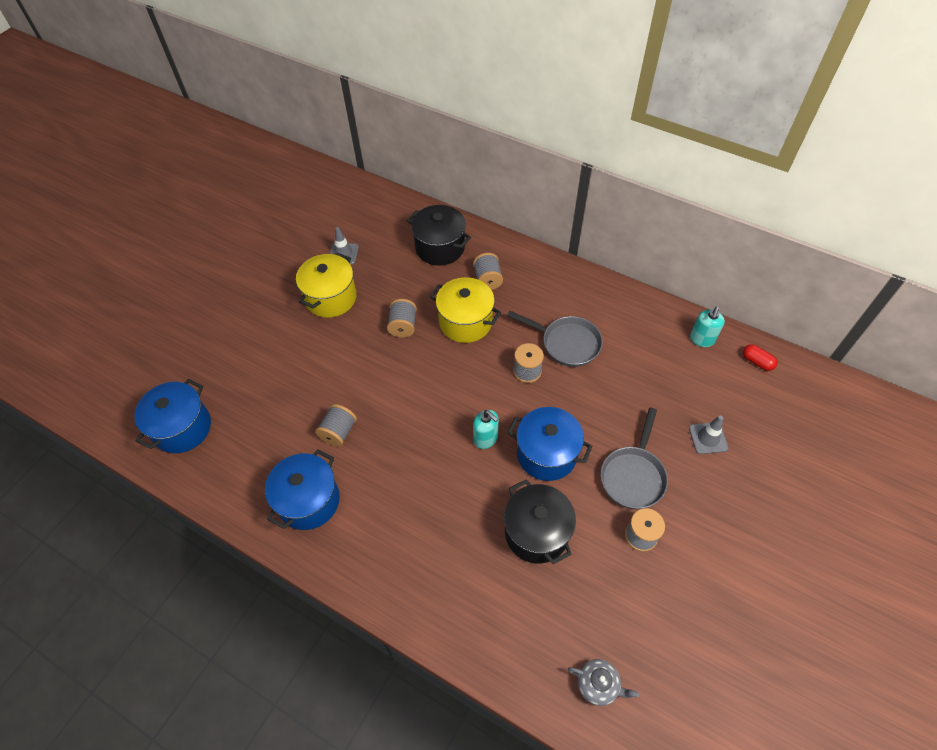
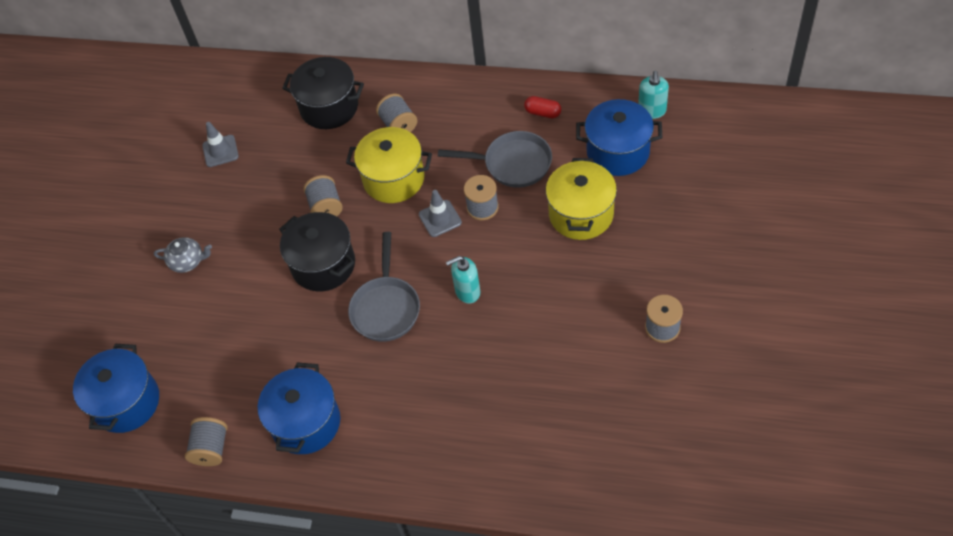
camera: 15 degrees left, 0 degrees up
yellow pot [296,253,357,318] -> yellow pot moved to [546,158,617,240]
grey spool [315,404,357,447] -> grey spool moved to [185,417,228,466]
turquoise soap dispenser [473,410,499,449] -> turquoise soap dispenser turned 135 degrees clockwise [446,256,480,304]
black pot [504,479,576,564] -> black pot moved to [279,212,355,291]
blue pot [507,407,592,481] -> blue pot moved to [576,99,662,176]
grey teapot [568,659,639,706] -> grey teapot moved to [154,237,212,273]
grey pan [601,408,668,509] -> grey pan moved to [348,232,420,342]
grey traffic cone [689,416,728,454] -> grey traffic cone moved to [419,190,462,237]
red capsule [743,344,778,371] -> red capsule moved to [524,96,561,118]

